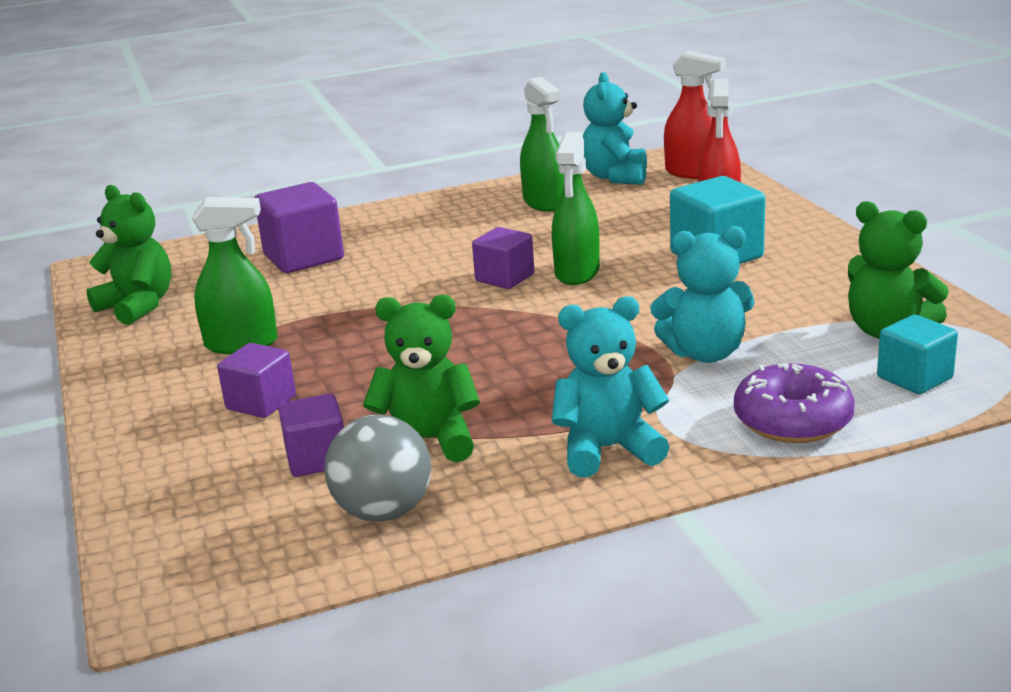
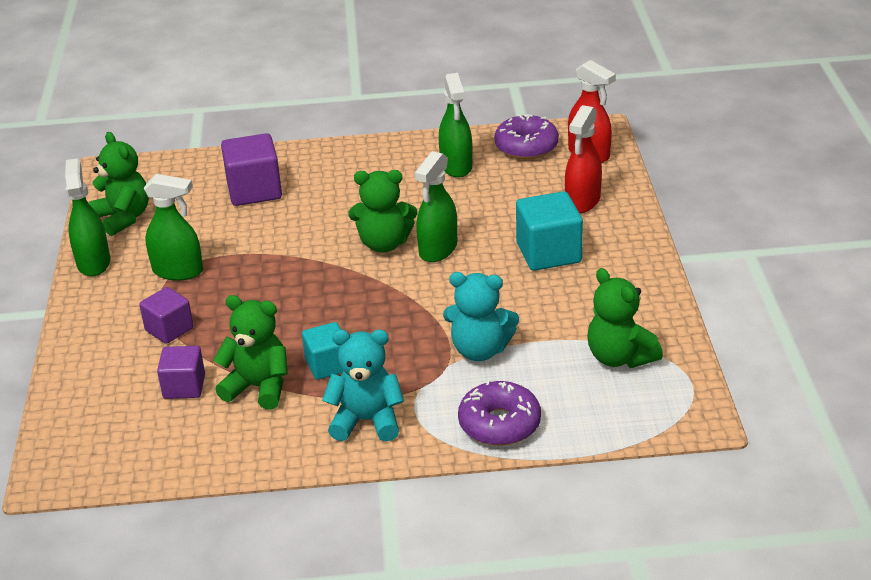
camera: 15 degrees right, 10 degrees up
grey ball [324,415,431,522] -> none
purple cube [472,227,534,289] -> green teddy bear [348,170,417,252]
turquoise teddy bear [583,72,647,185] -> purple donut [494,114,559,159]
turquoise cube [877,315,958,394] -> turquoise cube moved to [302,322,343,380]
none -> green spray bottle [65,158,110,277]

